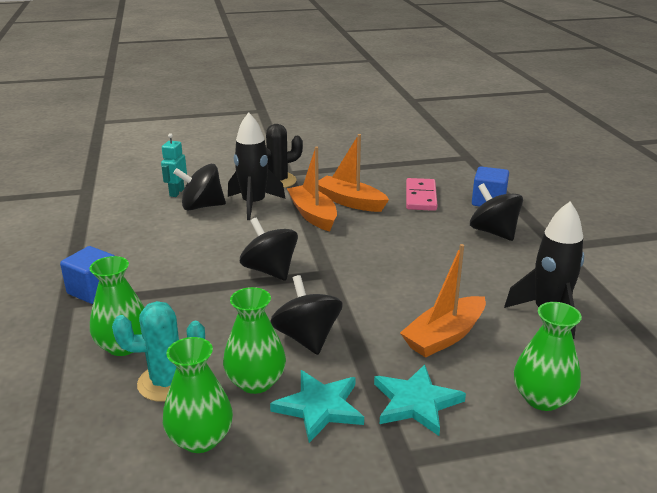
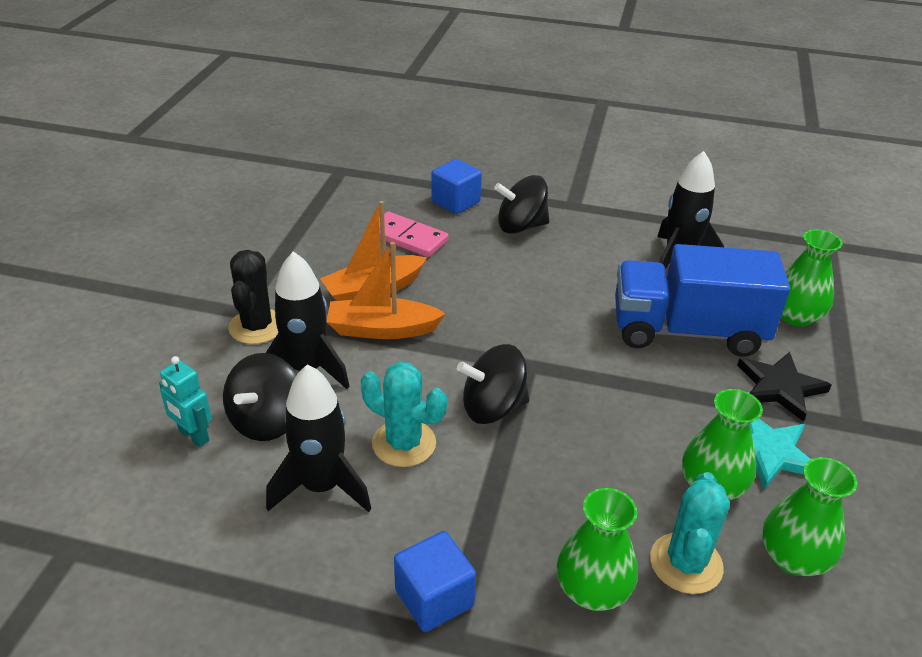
camera: 65 degrees left, 10 degrees up
black spinning top [270,275,343,355] -> none
turquoise star [374,364,466,436] -> black star [737,352,831,422]
orange boat [400,244,486,358] -> blue truck [615,244,790,357]
none -> black rocket [266,364,371,512]
none -> turquoise cactus [361,362,447,467]

